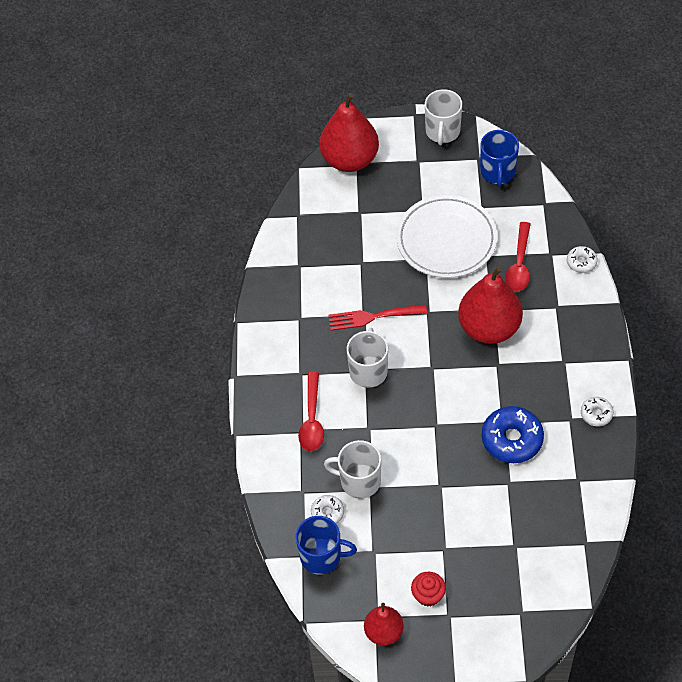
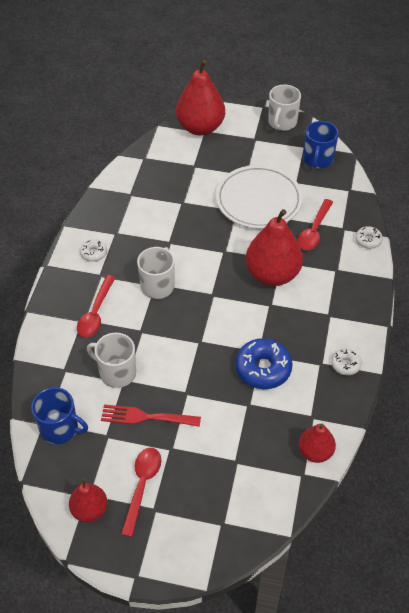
camera: 10 degrees right, 5 degrees down
white donut [311,495,344,524] -> white donut moved to [80,239,107,262]
red fork [328,304,427,331] -> red fork moved to [101,404,201,427]
red cupcake [411,572,446,606] -> red spoon [121,448,161,537]
none -> red pear [299,424,336,463]

